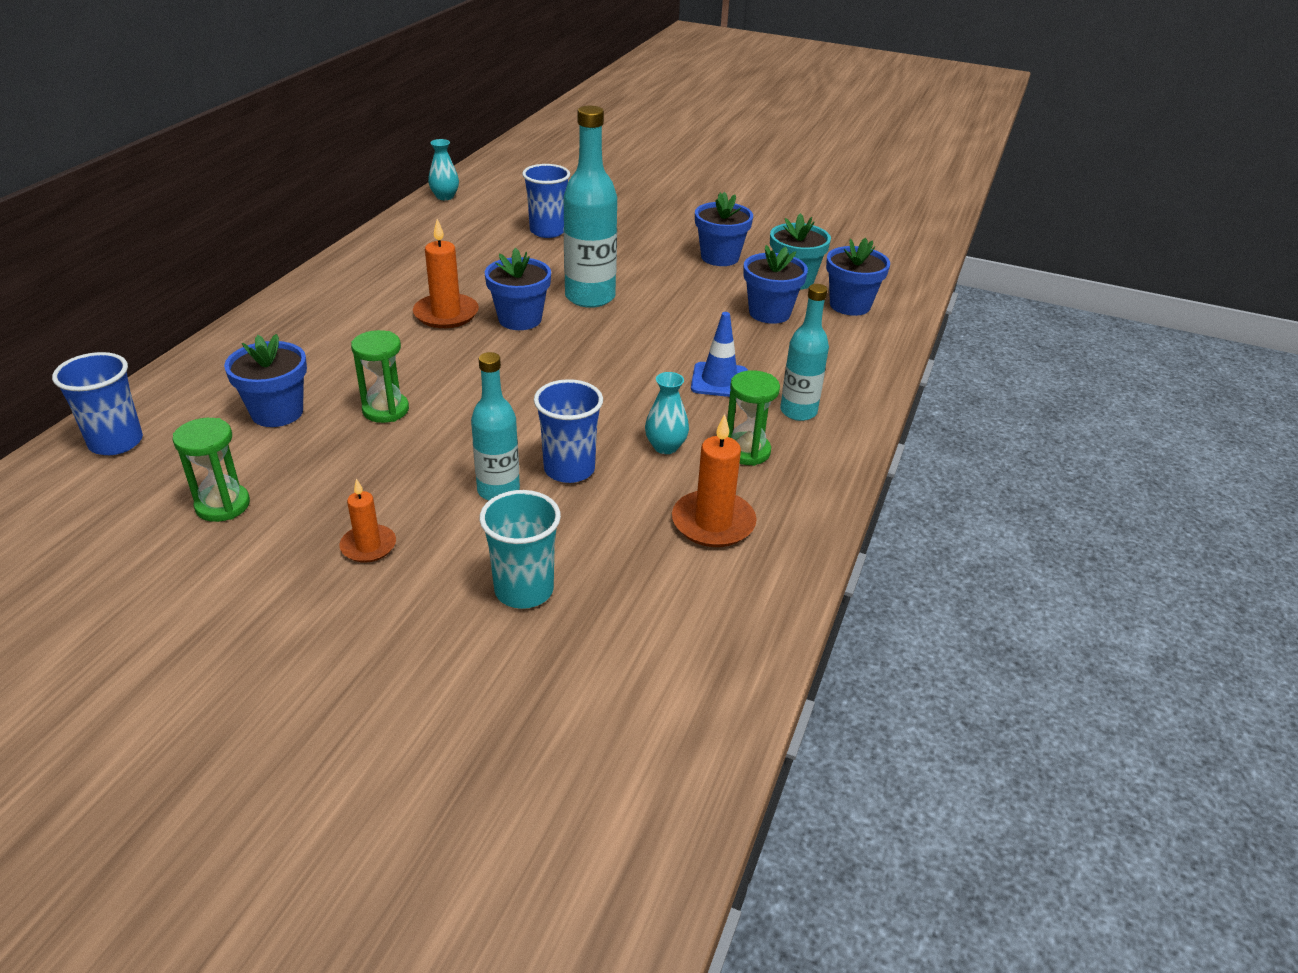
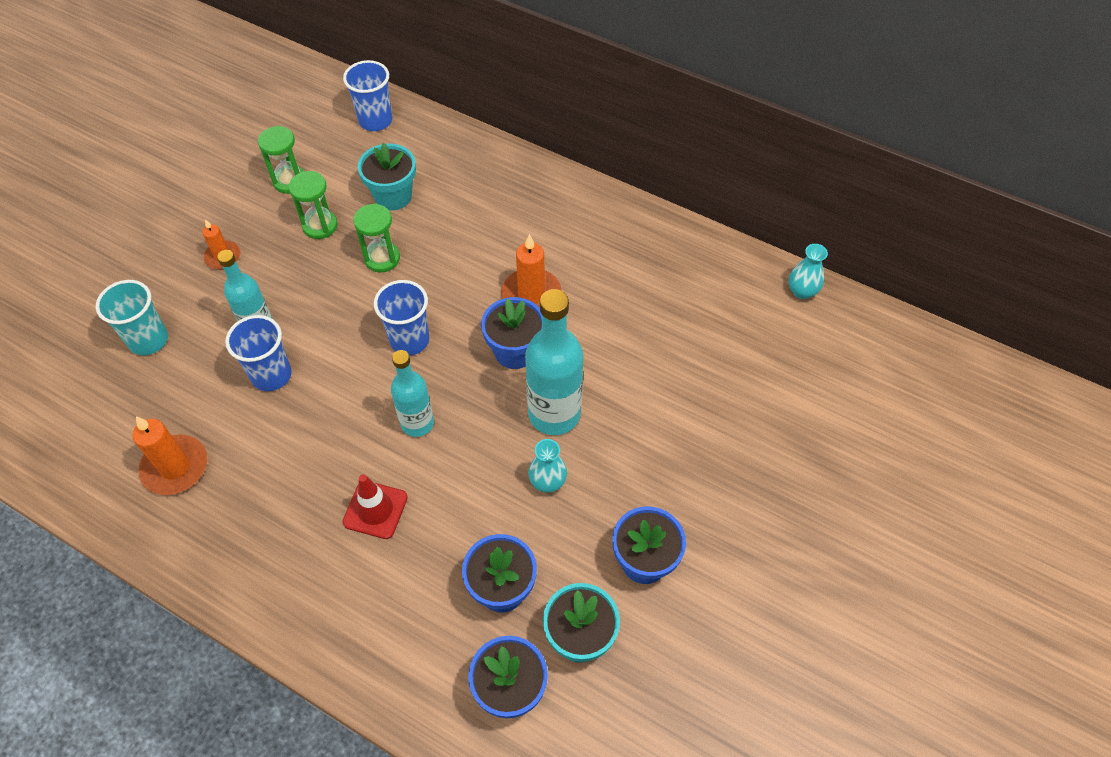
camera: 100 degrees right, 20 degrees up
blue flower pot [224,334,307,427] -> turquoise flower pot [358,143,416,211]
blue cup [522,164,570,238] -> blue cup moved to [374,280,429,356]
turquoise vase [645,372,689,454] -> turquoise vase moved to [528,439,567,493]
blue traffic cone [691,312,748,397] -> red traffic cone [343,474,408,539]
green hourglass [727,370,780,466] -> green hourglass moved to [288,171,338,239]
turquoise bottle [780,284,829,421] -> turquoise bottle moved to [391,350,434,437]

